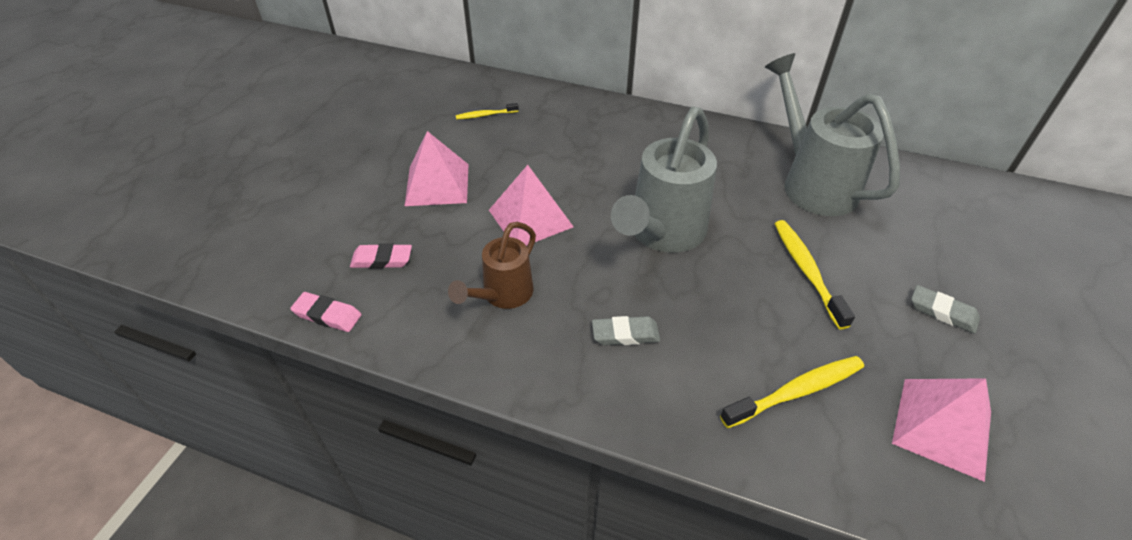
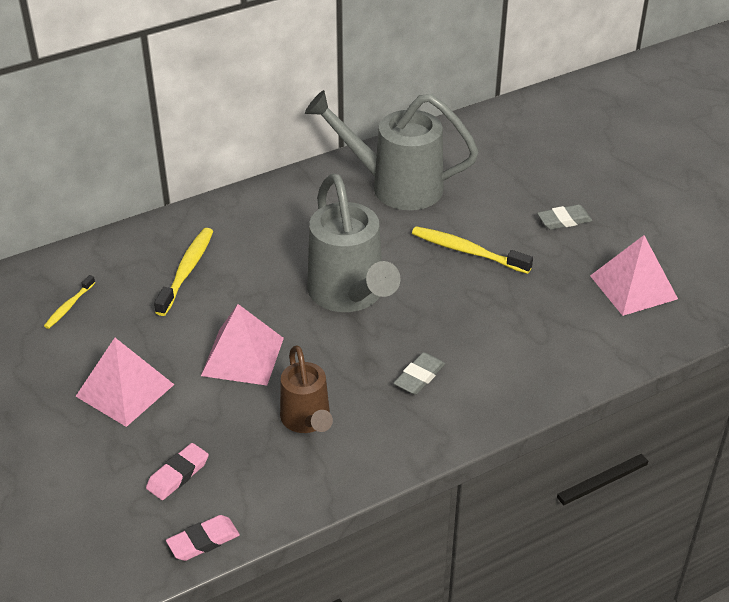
camera: 50 degrees left, 5 degrees down
yellow toothbrush [720,356,864,428] -> yellow toothbrush moved to [154,228,213,316]

